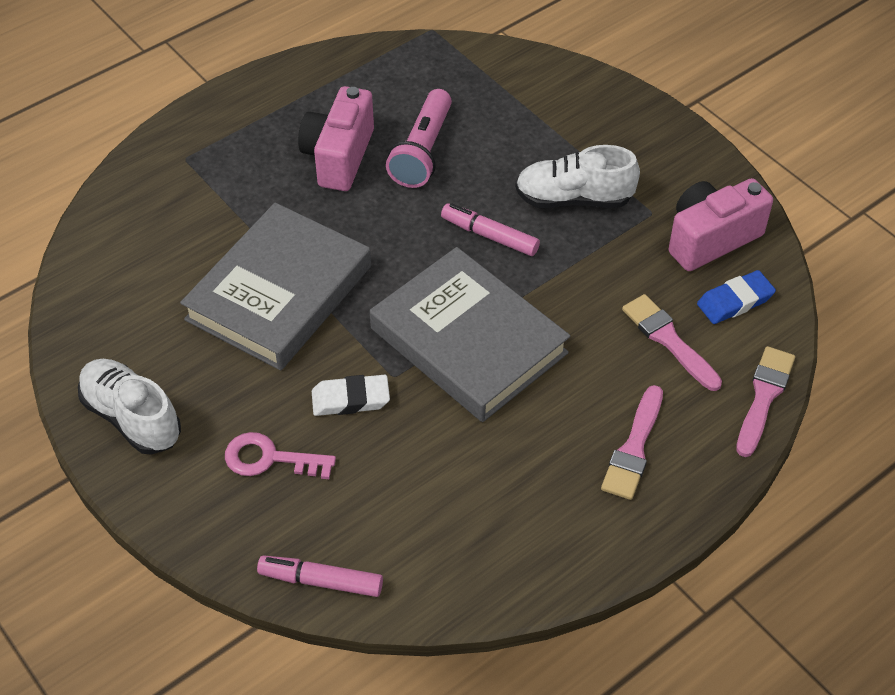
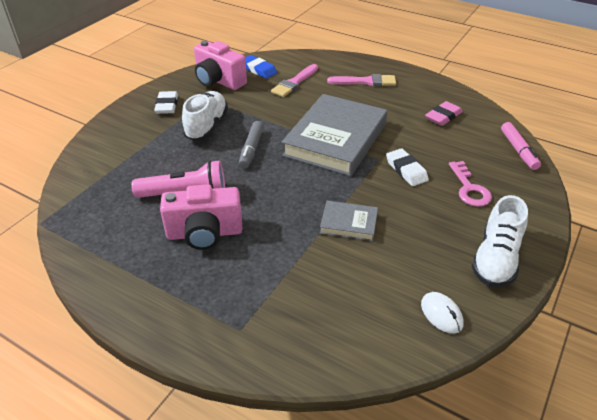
camera: 110 degrees left, 10 degrees down
grey book [180,203,371,370] -> grey book [320,201,378,241], size x0.46
pink marker [441,203,540,256] -> grey marker [239,121,264,169]
white shoe [515,145,640,208] -> white shoe turned 150 degrees counterclockwise [182,91,228,141]
pink brush [736,346,795,457] -> none
none -> white eraser [154,91,178,114]
none -> white mouse [421,292,463,334]
none -> pink eraser [425,101,463,126]

